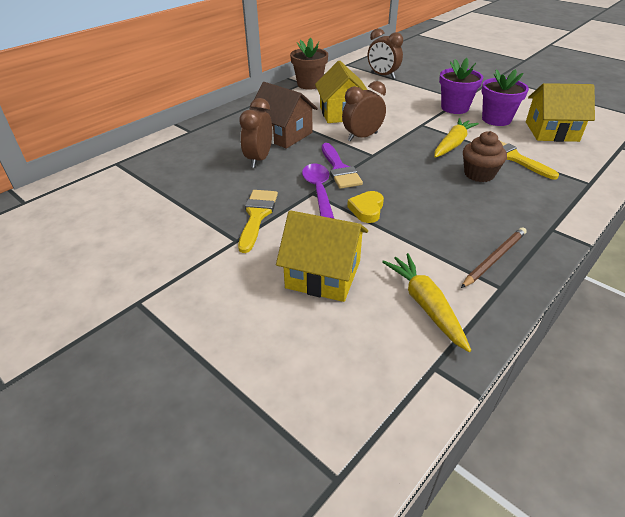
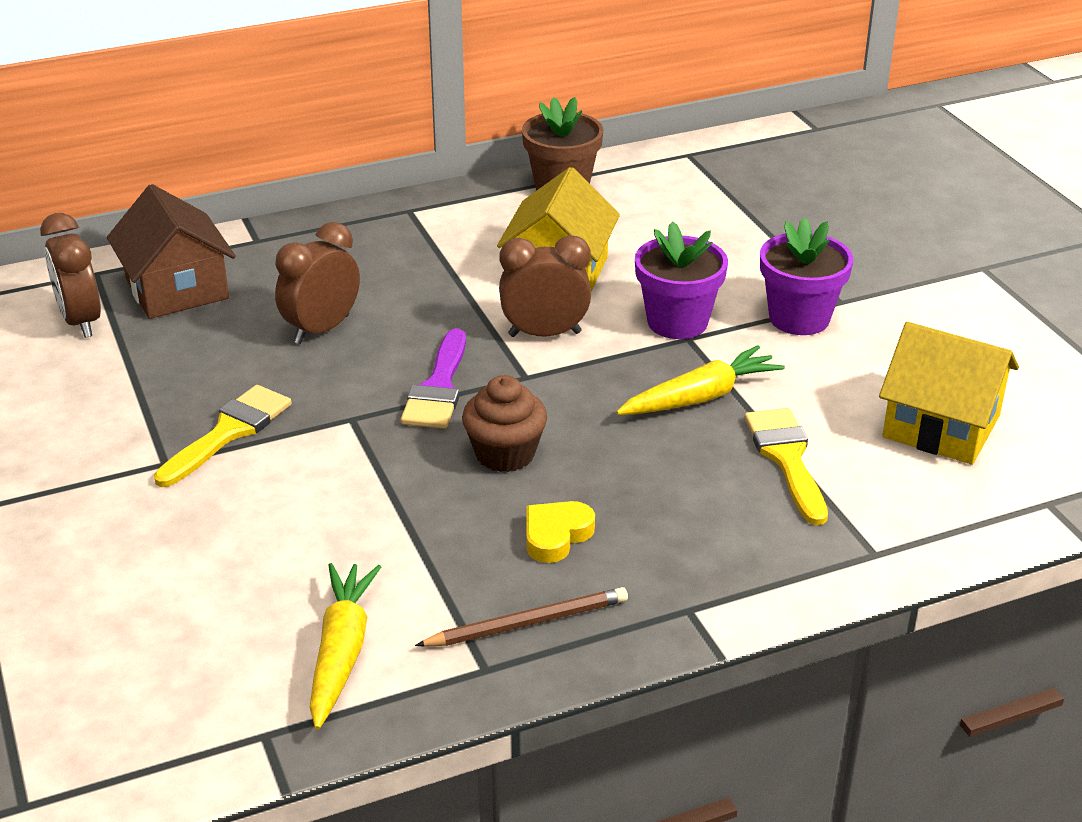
camera: 25 degrees right, 5 degrees down
brown house [249,82,318,149] -> brown house moved to [107,184,236,319]
yellow house [276,210,368,302] -> none
purple spoon [302,164,334,219] -> none
yellow heart [347,191,384,223] -> yellow heart moved to [526,501,595,563]
brown clock [368,28,403,79] -> brown clock moved to [40,213,101,338]
brown cupcake [463,131,507,182] -> brown cupcake moved to [462,375,547,472]
purple flower pot [482,69,529,126] -> purple flower pot moved to [635,221,728,339]

